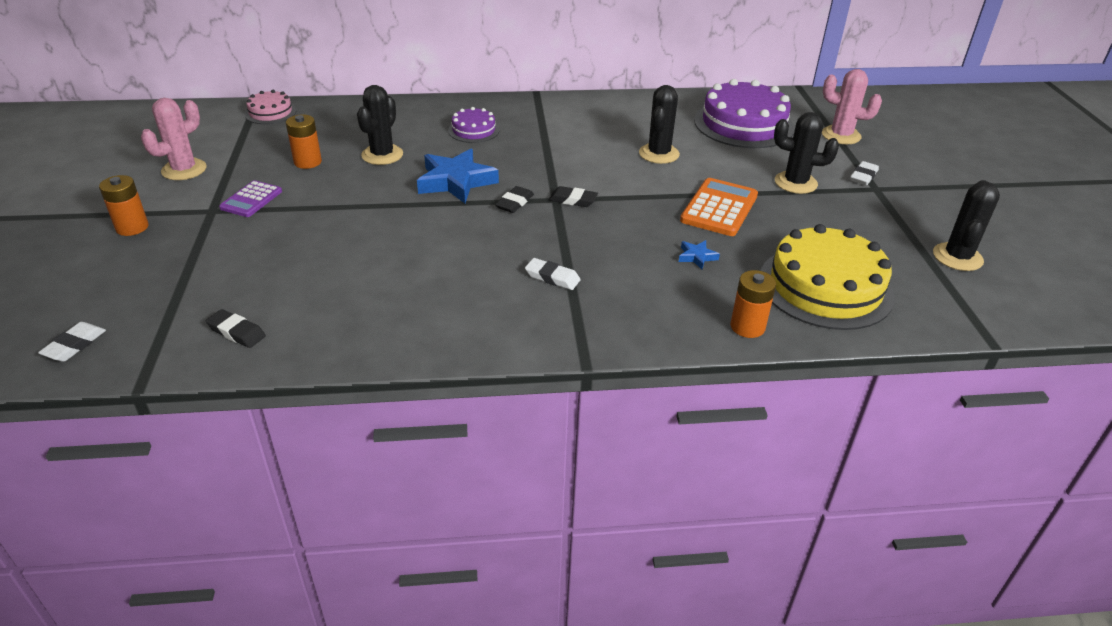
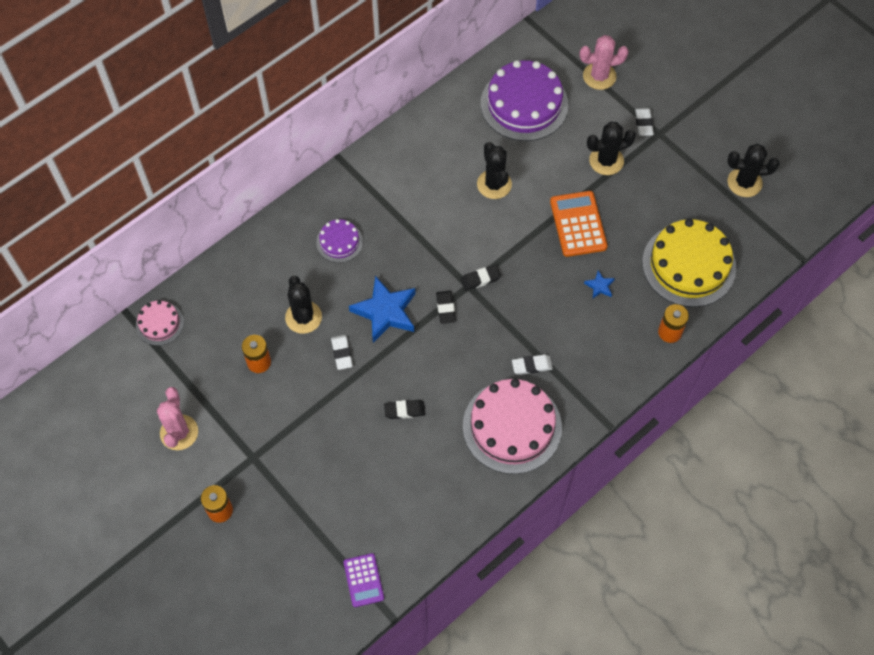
camera: 35 degrees left, 25 degrees up
white eraser [38,322,106,362] -> white eraser moved to [331,335,353,370]
black eraser [206,309,266,348] -> black eraser moved to [384,400,426,419]
purple calculator [219,180,282,217] -> purple calculator moved to [343,553,384,607]
black cactus [933,180,1000,271] -> black cactus turned 75 degrees counterclockwise [727,144,780,197]
none -> pink cake [463,379,562,474]

